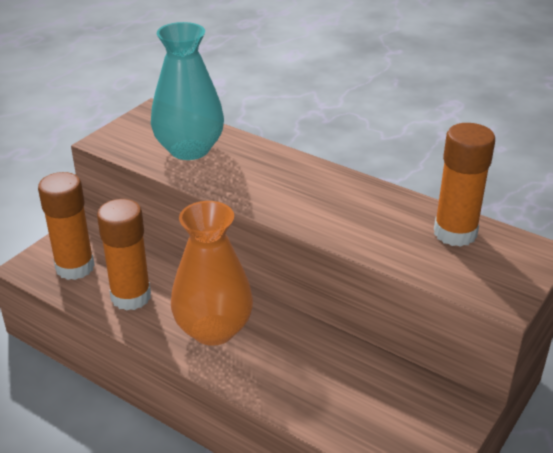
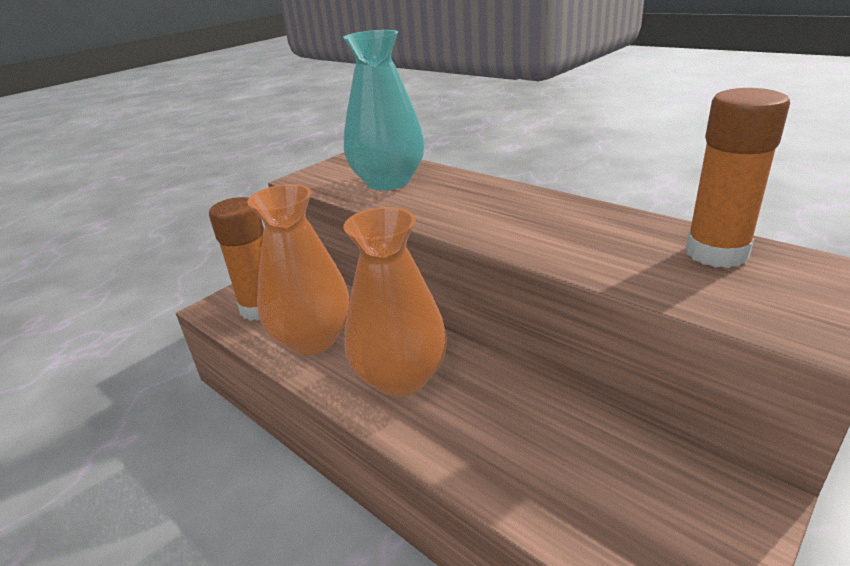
camera: 10 degrees right, 5 degrees down
orange glue stick [97,199,151,311] -> orange vase [247,184,350,355]

